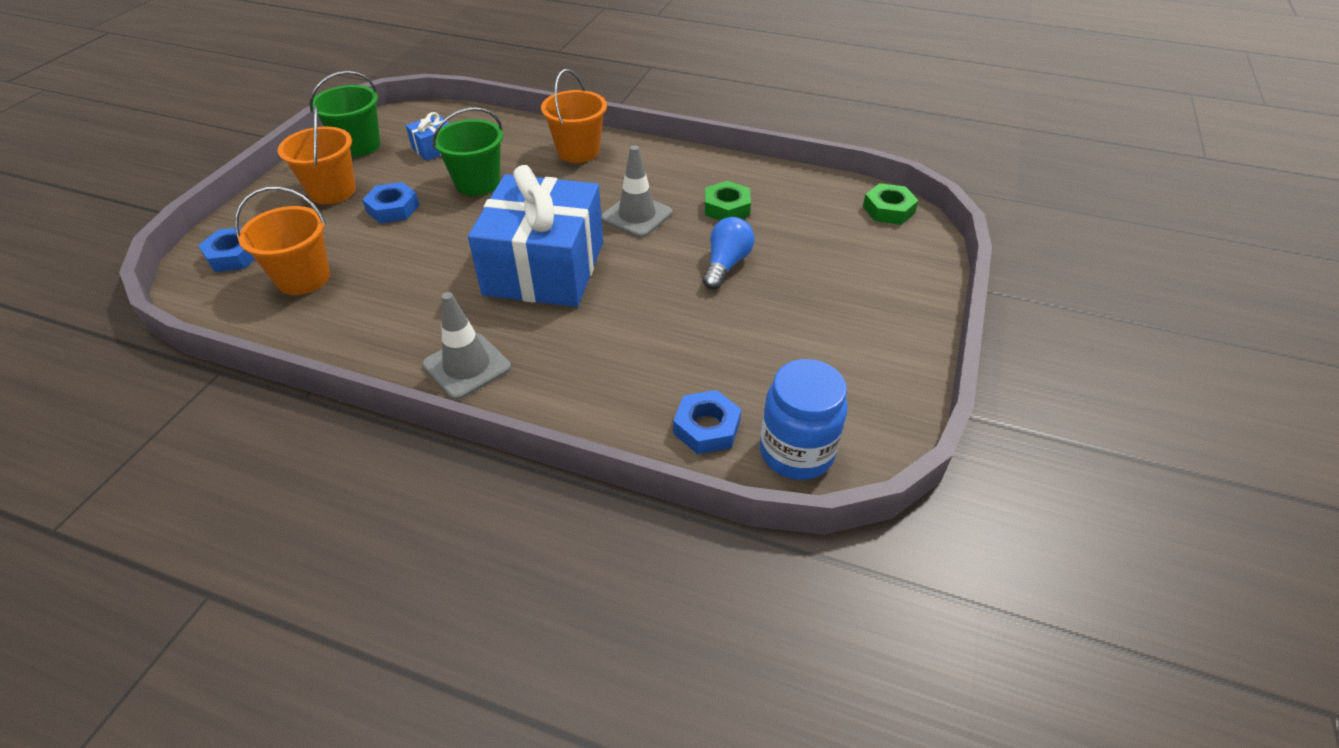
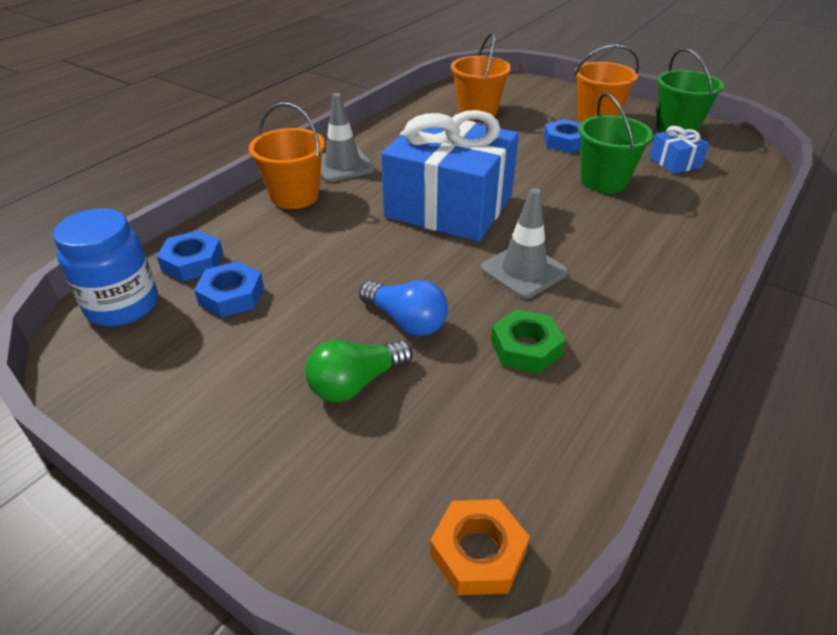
camera: 105 degrees right, 5 degrees down
blue nut [198,227,255,272] -> blue nut moved to [194,261,264,318]
orange bucket [541,69,607,163] -> orange bucket moved to [249,102,325,209]
green nut [863,183,919,225] -> orange nut [430,499,530,595]
none -> green light bulb [305,340,413,402]

